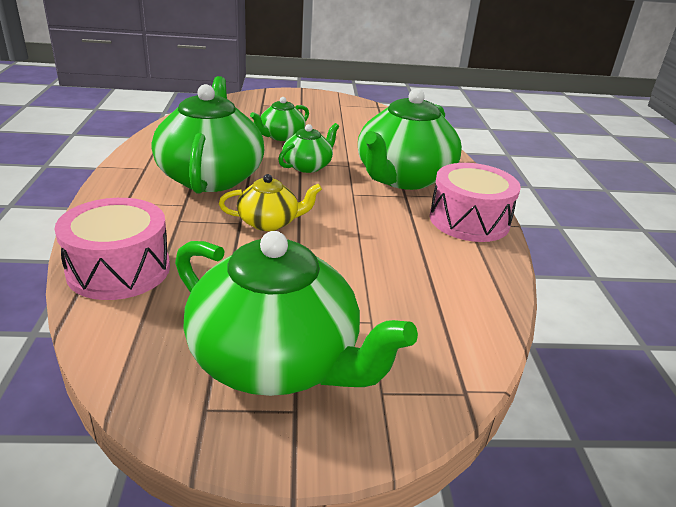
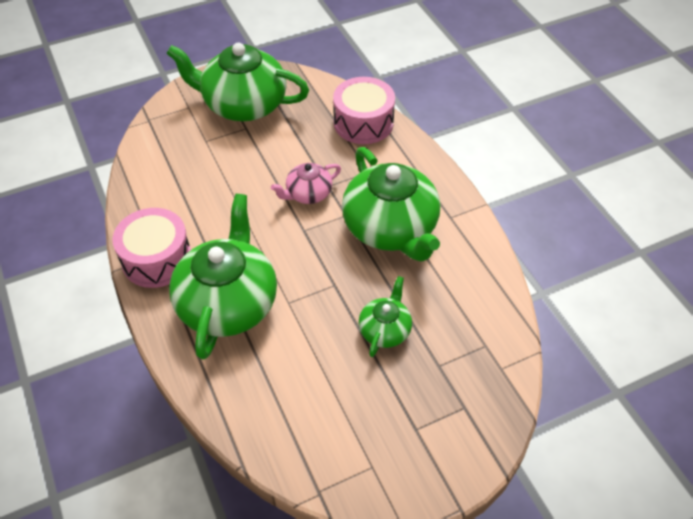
camera: 160 degrees right, 20 degrees up
yellow teapot [219,174,322,231] -> pink teapot [271,163,341,204]
green teapot [278,123,339,173] -> none

